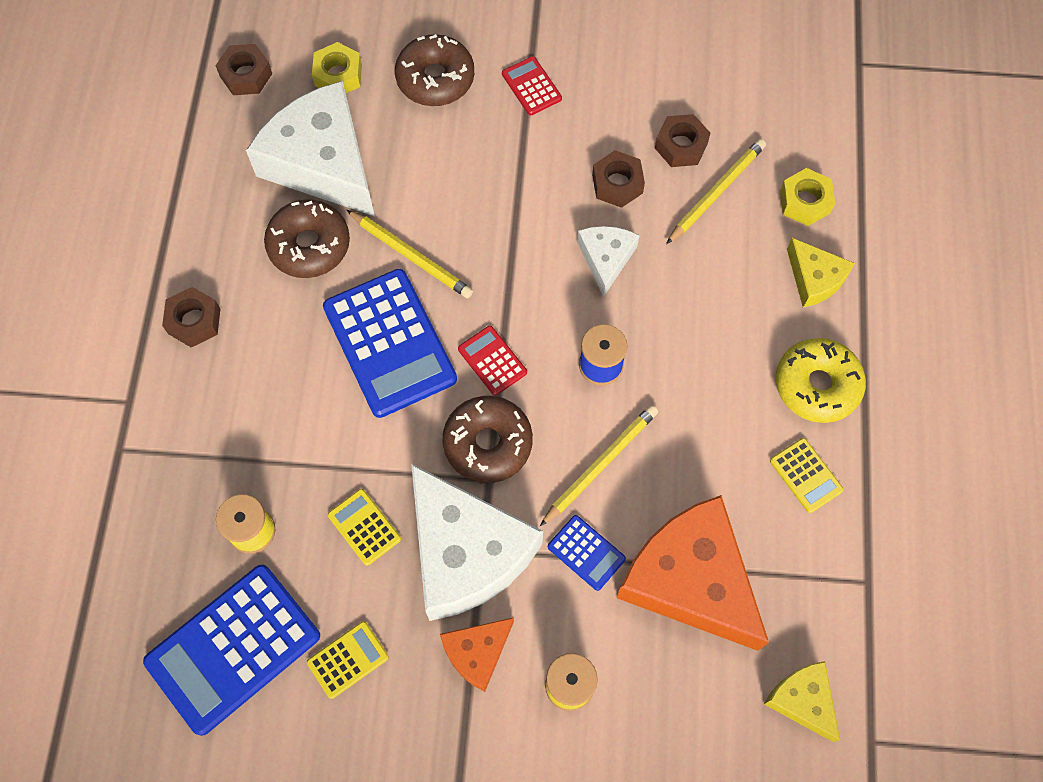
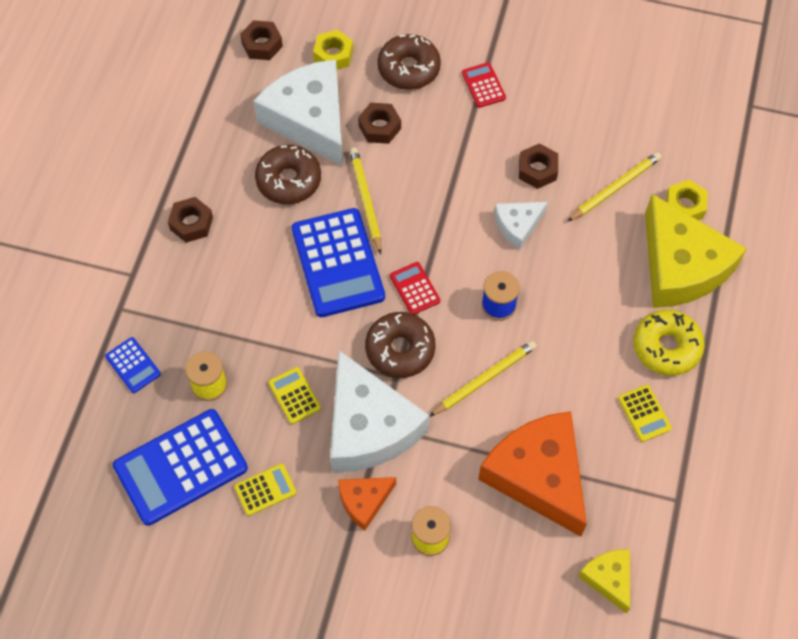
camera: 10 degrees right, 5 degrees down
yellow pencil [347,210,473,298] -> yellow pencil turned 150 degrees counterclockwise [349,148,382,254]
blue calculator [548,515,626,591] -> blue calculator moved to [105,337,161,393]
white cheese [577,226,640,297] -> white cheese turned 135 degrees counterclockwise [494,202,548,250]
brown nut [655,114,710,167] -> brown nut moved to [358,103,401,144]
yellow cheese [787,238,855,308] -> yellow cheese [645,194,747,308], size x2.02

